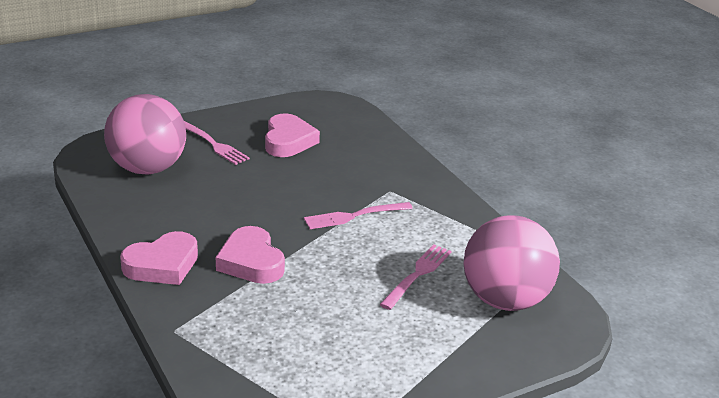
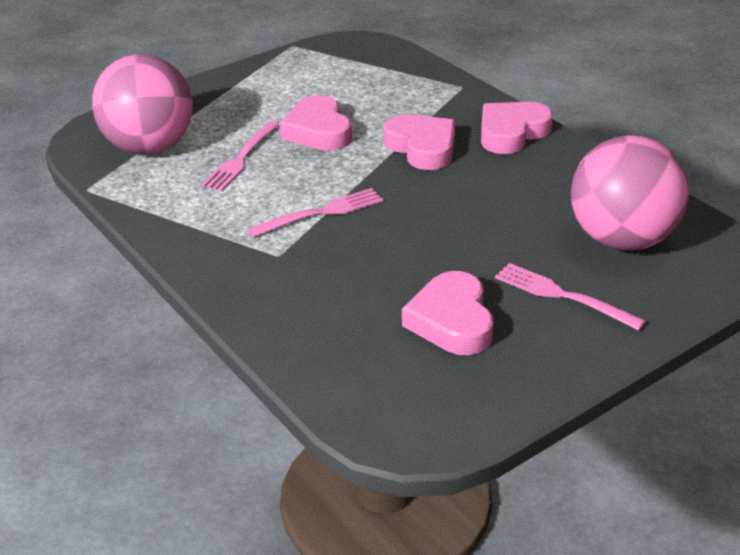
camera: 175 degrees right, 5 degrees up
none -> pink heart [279,95,352,151]

